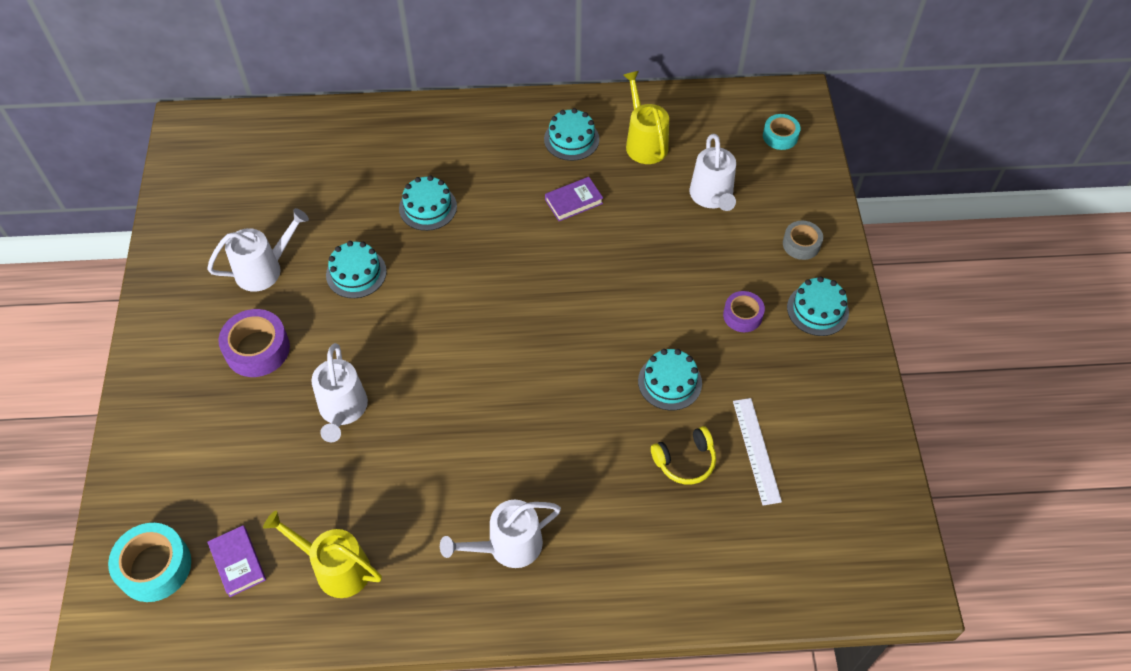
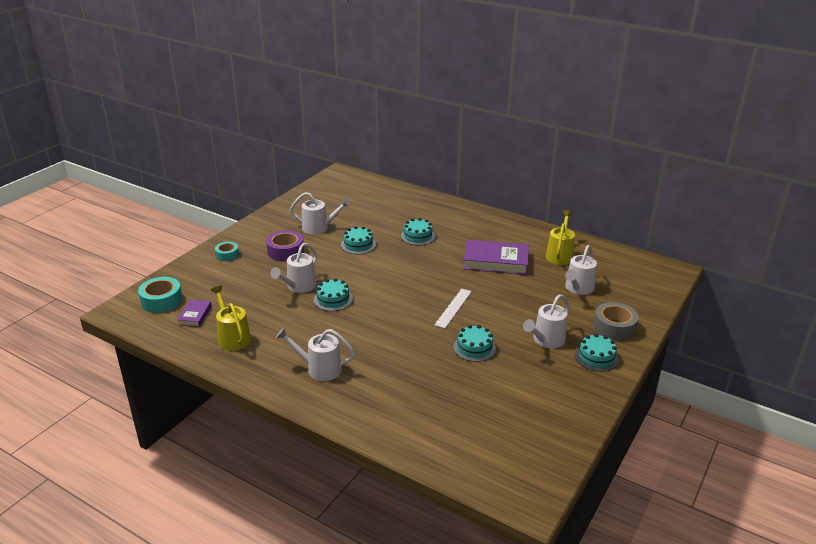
camera: 35 degrees right, 25 degrees down
turquoise cake [544,108,599,161] -> turquoise cake moved to [314,278,353,311]
purple book [545,177,603,221] -> purple book [463,240,529,275], size x1.99
yellow headphones [651,426,716,485] -> none
purple tape [723,291,765,332] -> white watering can [523,294,569,348]
white ruler [733,398,782,505] -> white ruler moved to [434,289,472,328]
turquoise tape [763,114,800,150] -> turquoise tape moved to [215,242,239,261]
grey tape [783,221,823,260] -> grey tape [593,302,639,341], size x1.60

